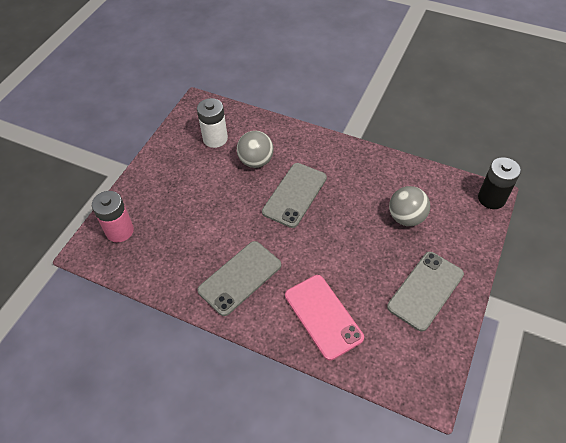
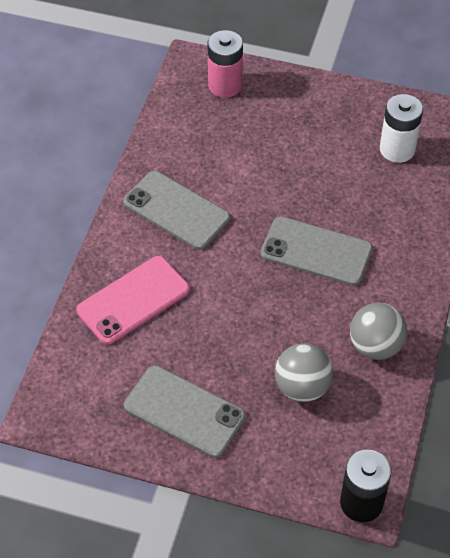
camera: 80 degrees right, 0 degrees up
grey ball [237,131,274,168] -> grey ball moved to [350,303,407,360]

